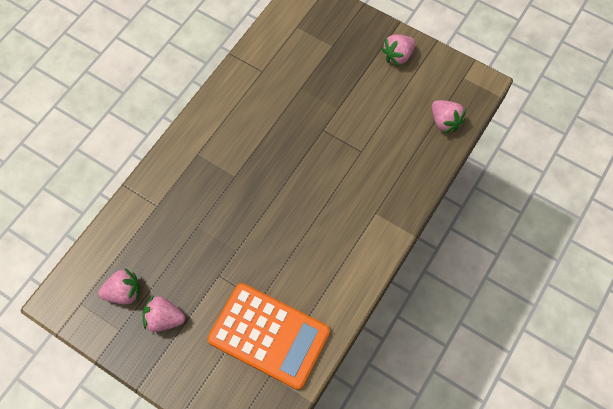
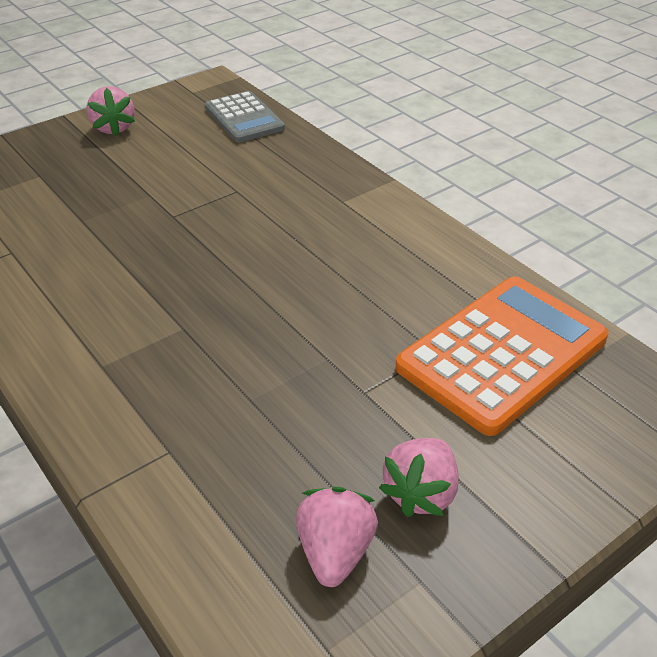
camera: 70 degrees left, 25 degrees down
pink strawberry [432,100,466,134] -> grey calculator [205,91,285,142]

